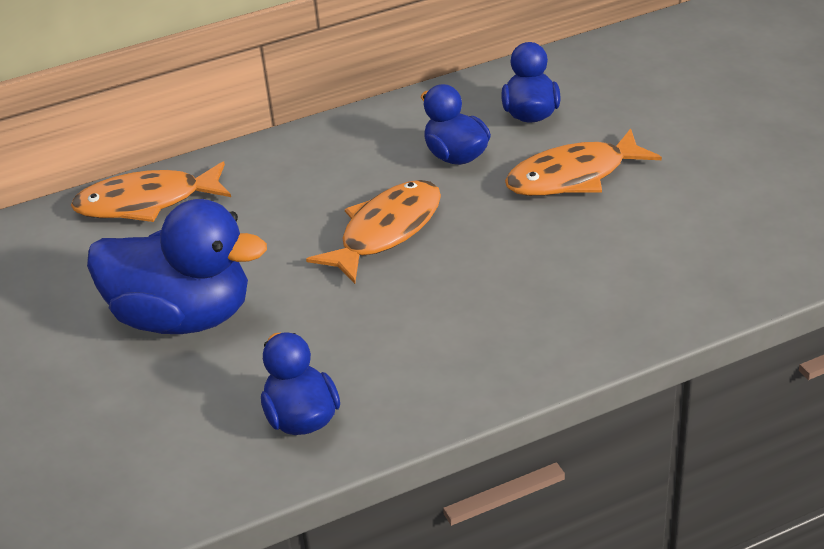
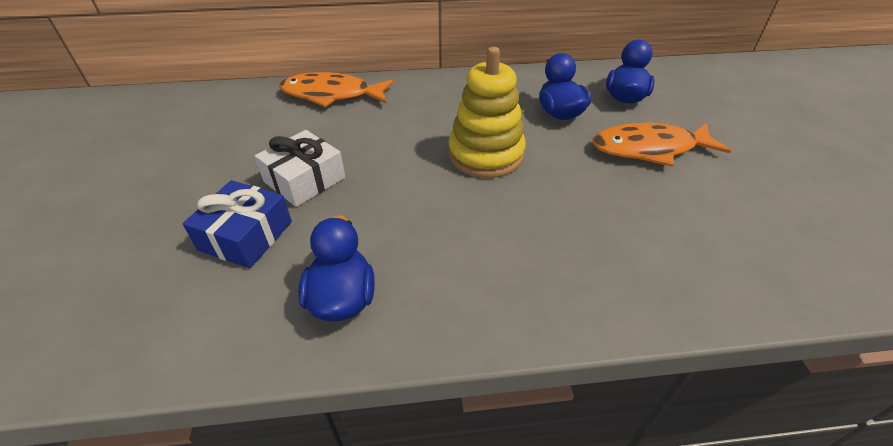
camera: 15 degrees right, 5 degrees up
blue duck [87,199,267,334] -> white gift [255,130,345,207]
orange fish [306,180,441,284] -> yellow stacking toy [449,47,526,178]
none -> blue gift [183,180,292,268]

